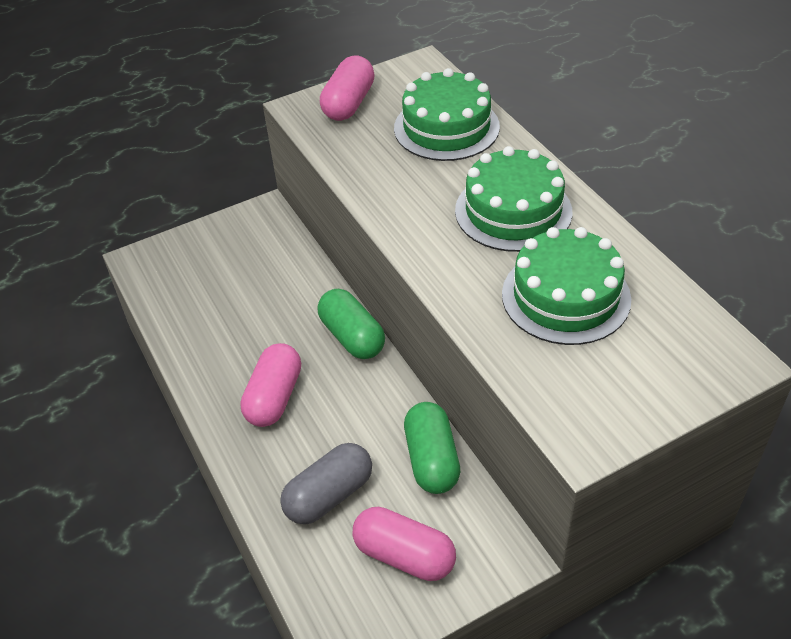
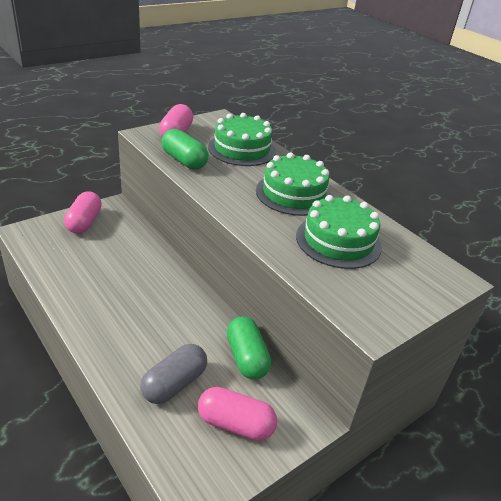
camera: 15 degrees left, 10 degrees down
pink capsule [240,343,301,427] -> pink capsule moved to [64,191,102,234]
green capsule [318,289,385,359] -> green capsule moved to [161,129,209,170]

